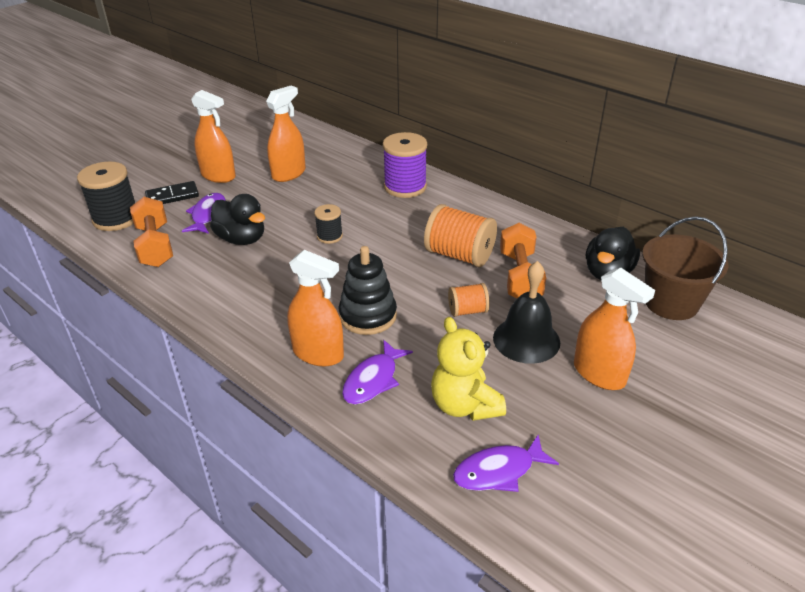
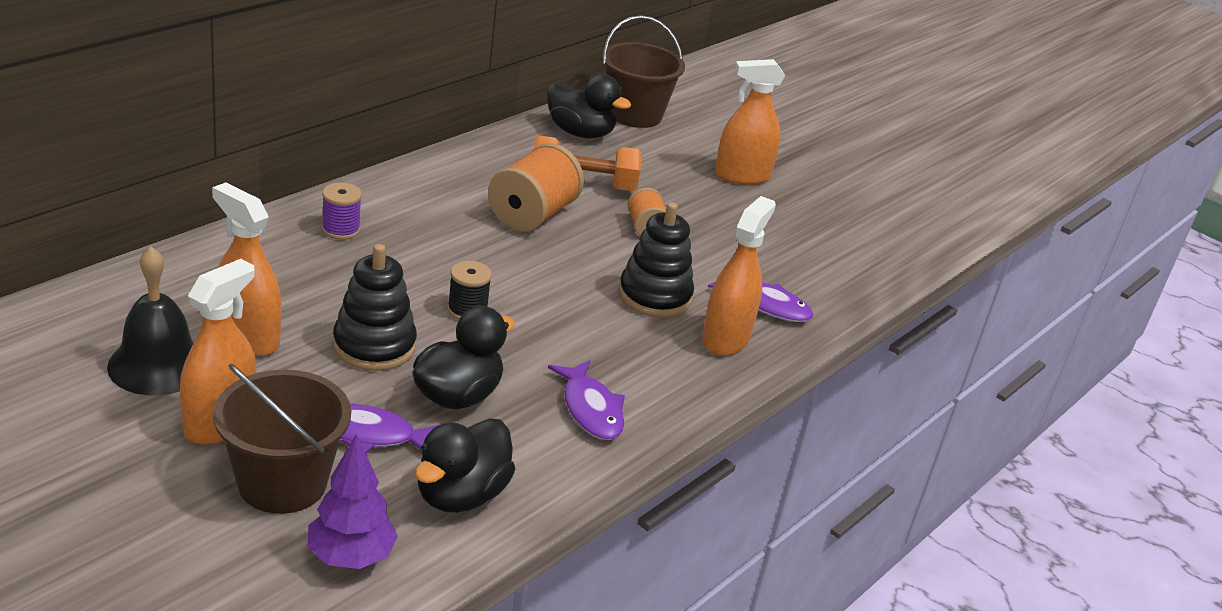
camera: 95 degrees left, 5 degrees down
black spool [77,162,135,231] -> purple tree [307,433,398,569]
orange dumbbell [130,197,173,267] -> black duck [415,418,516,513]
black domino [145,181,199,204] -> brown bucket [213,364,351,514]
purple spool [383,132,427,198] -> purple spool [322,183,362,240], size x0.55
yellow teddy bear [431,317,506,421] -> none
purple fish [453,435,559,492] -> purple fish moved to [548,360,625,440]
black bell [493,261,560,364] -> black bell moved to [107,247,194,395]
orange spray bottle [574,268,655,390] -> orange spray bottle turned 150 degrees counterclockwise [715,59,785,185]
none -> black stacking toy [333,244,417,371]

